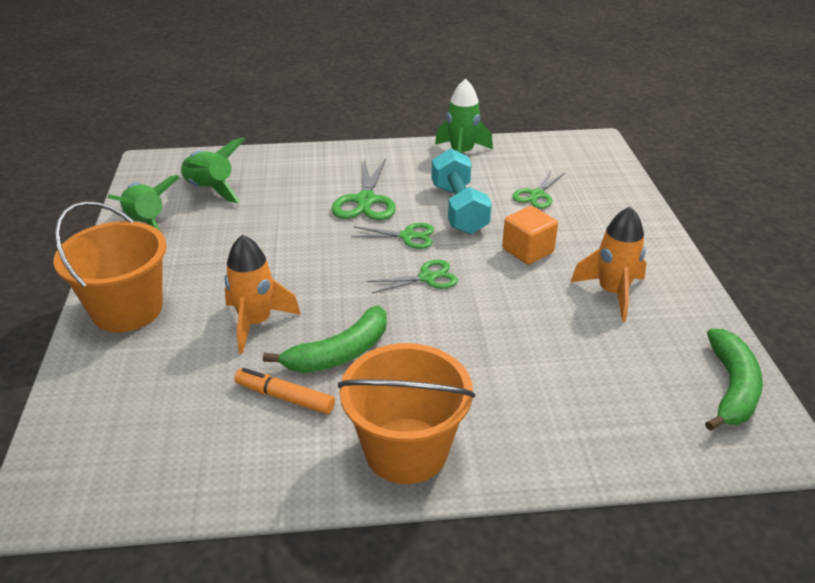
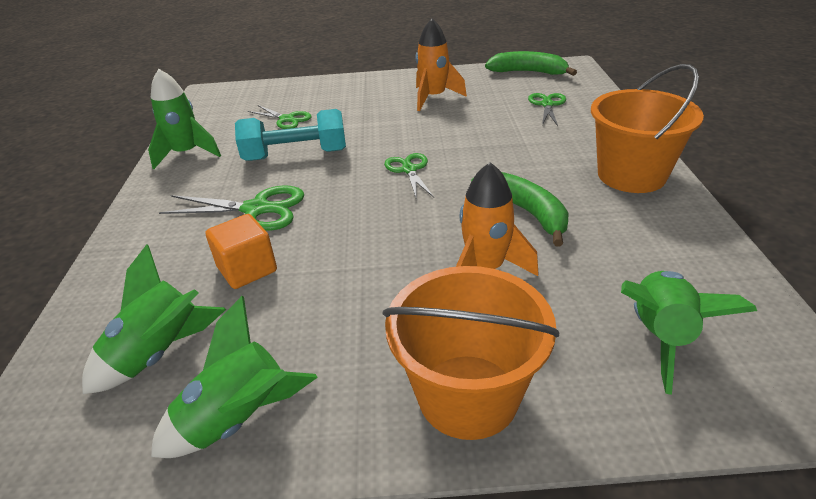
camera: 85 degrees left, 0 degrees up
orange marker [234,368,335,414] -> none
green scissors [351,223,434,249] -> green scissors moved to [528,93,566,126]
orange cube [502,206,558,264] -> orange cube moved to [206,214,277,289]
none -> green rocket [621,271,757,395]

